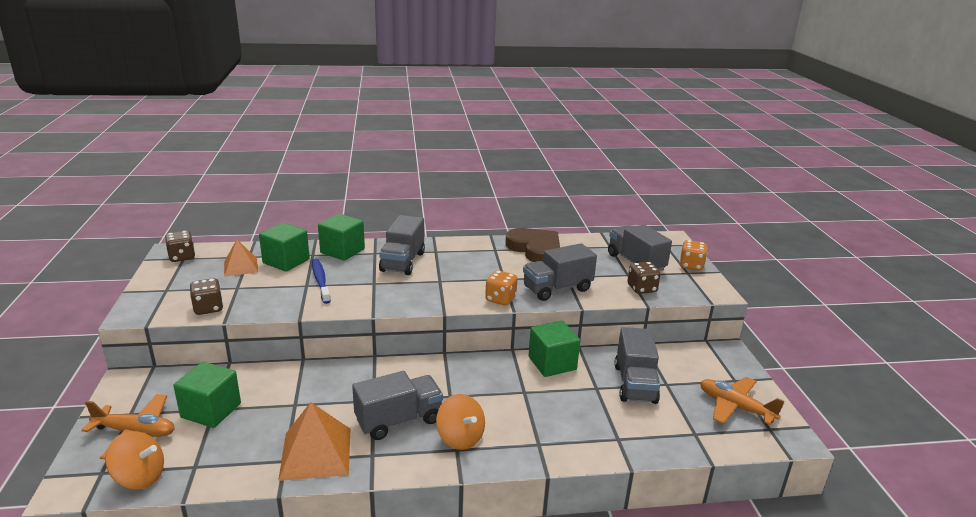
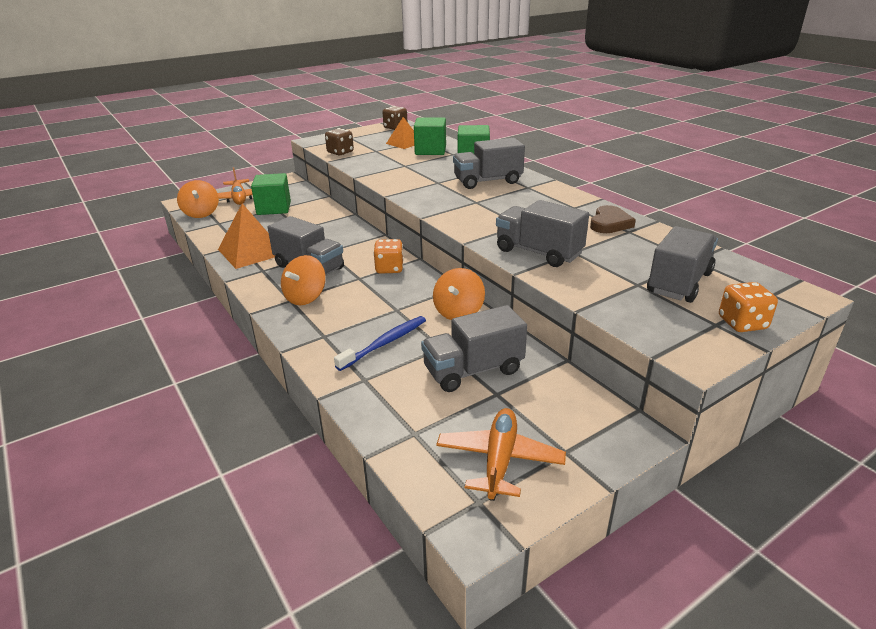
camera: 65 degrees right, 5 degrees up
blue toothbrush [312,258,331,304] -> blue toothbrush moved to [334,316,426,371]
orange dice [485,270,518,305] -> orange dice moved to [373,239,404,274]
brown heart [505,228,560,262] -> brown heart [590,205,636,233], size x0.63
green cube [529,321,580,377] -> orange spinning top [433,268,485,320]
brown dice [627,262,661,294] -> none

